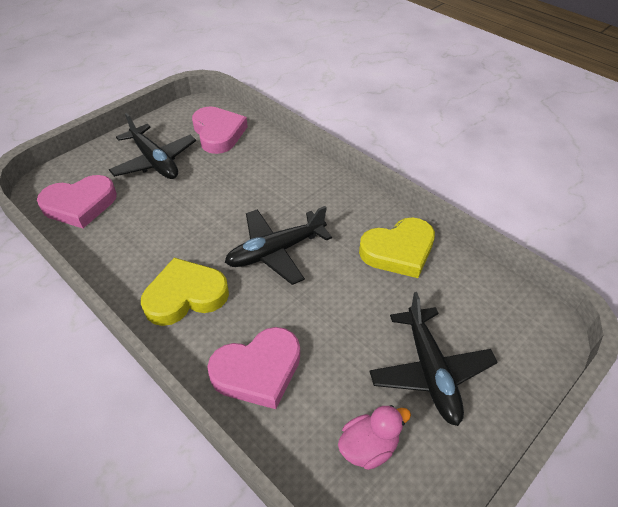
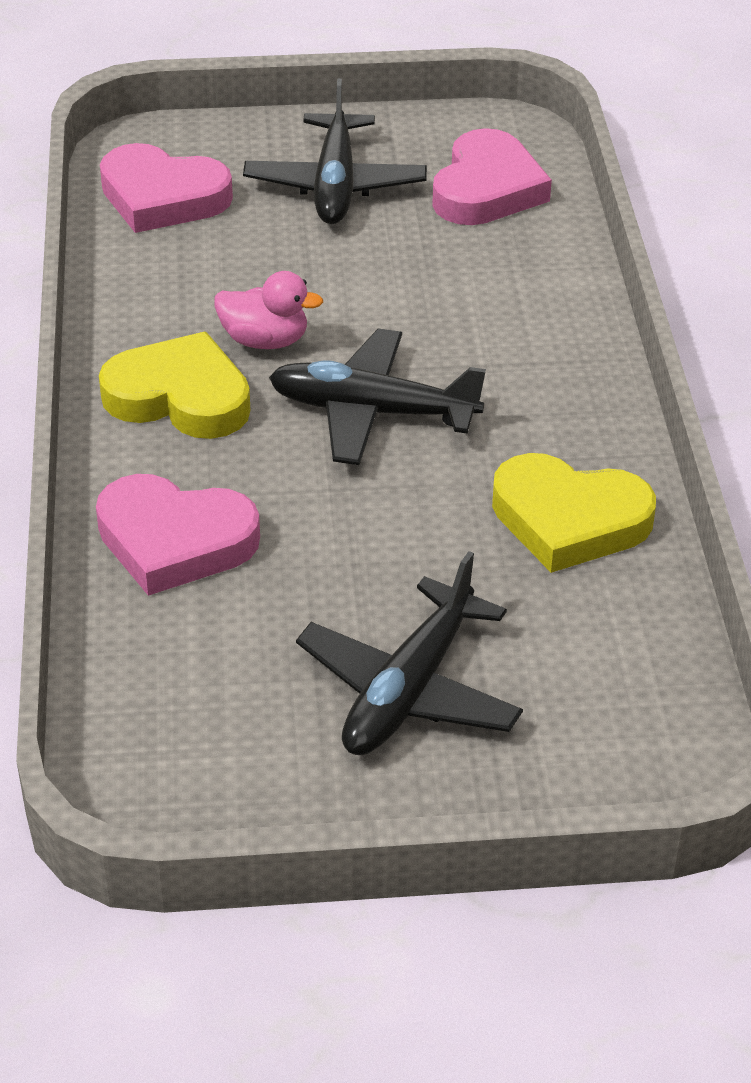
camera: 40 degrees right, 5 degrees down
pink duck [338,405,411,470] -> pink duck moved to [214,271,323,349]

